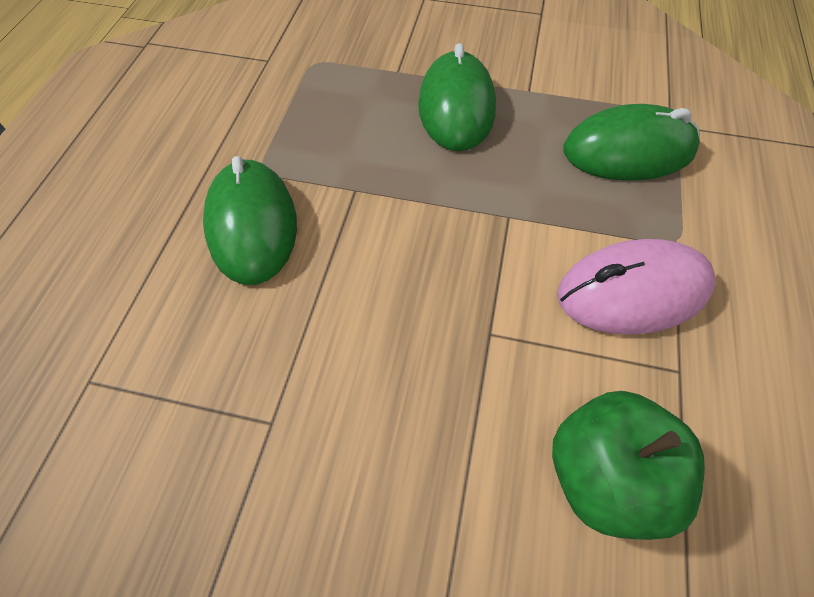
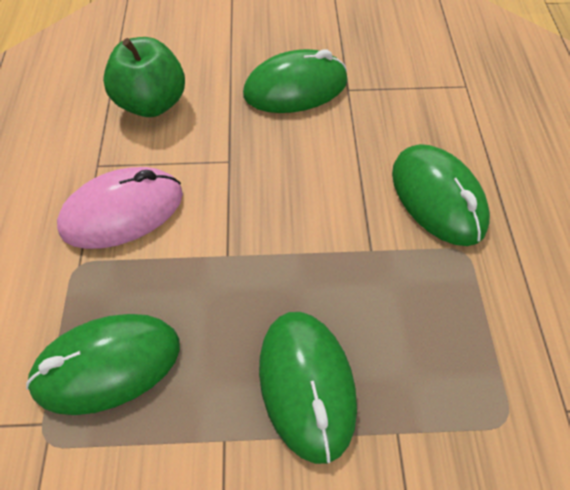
camera: 165 degrees right, 0 degrees up
none -> green mouse [243,49,348,113]

